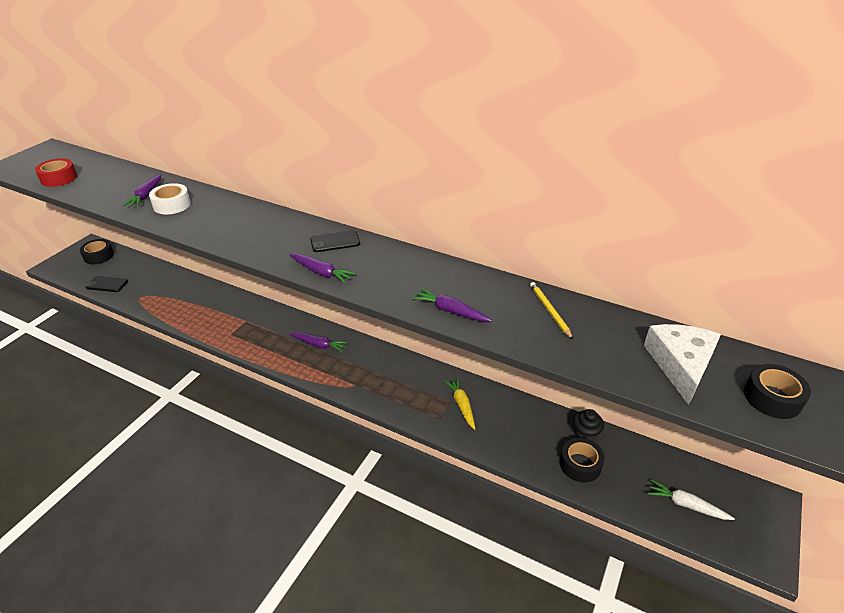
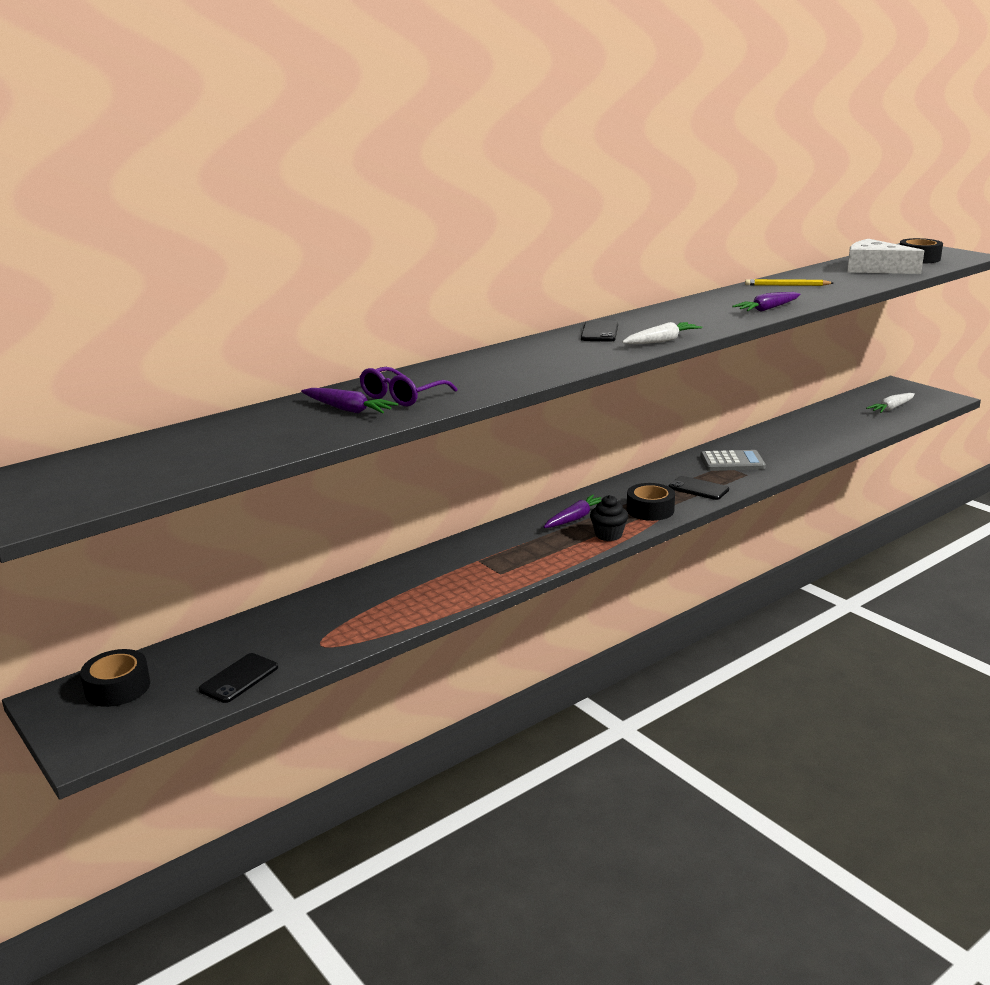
camera: 65 degrees left, 15 degrees down
red tape [35,158,77,187] -> none
white tape [149,183,191,215] -> purple glasses [360,367,457,406]
purple carrot [289,254,356,284] -> white carrot [622,322,702,344]
yellow carrot [443,376,475,430] -> grey calculator [700,450,766,471]
black tape [560,438,605,482] -> black tape moved to [627,483,675,521]
black cupcake [573,409,604,441] -> black cupcake moved to [590,495,628,541]
none -> black phone [668,476,729,500]

